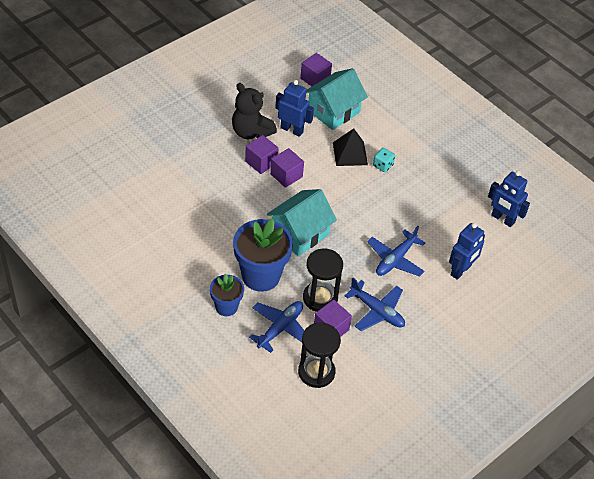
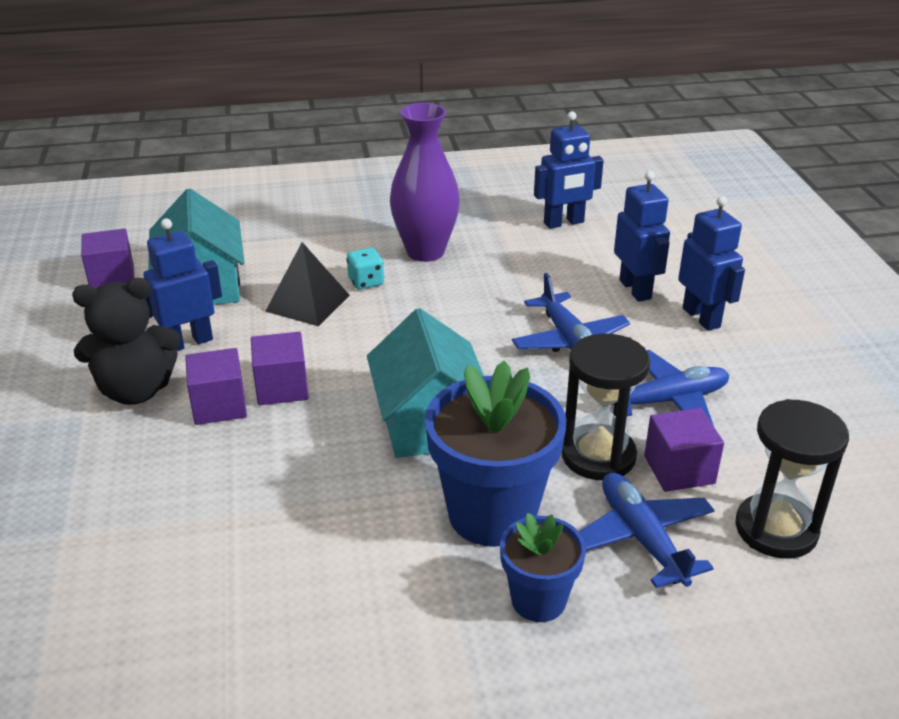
camera: 55 degrees left, 15 degrees down
none -> purple vase [390,103,460,262]
none -> blue robot [678,196,745,331]

